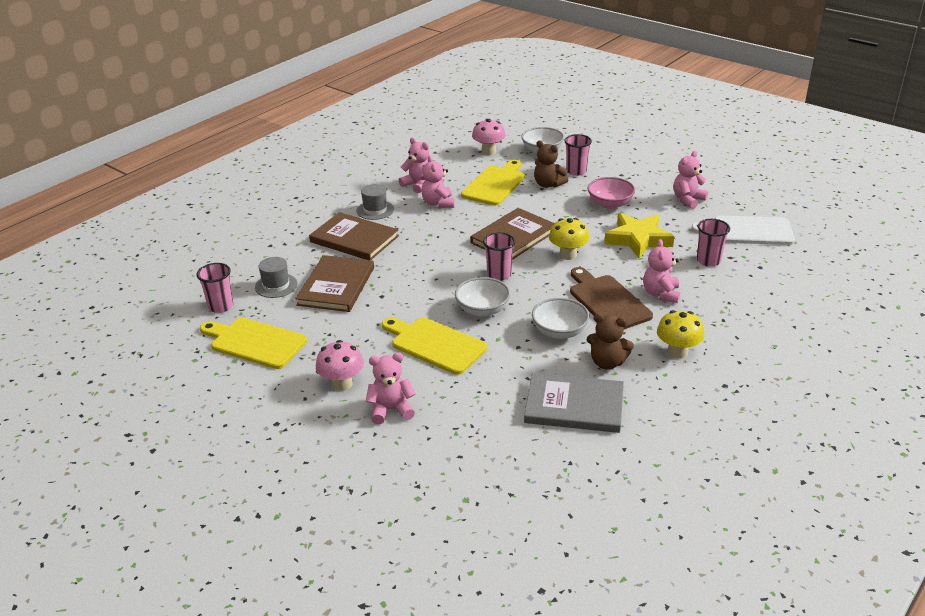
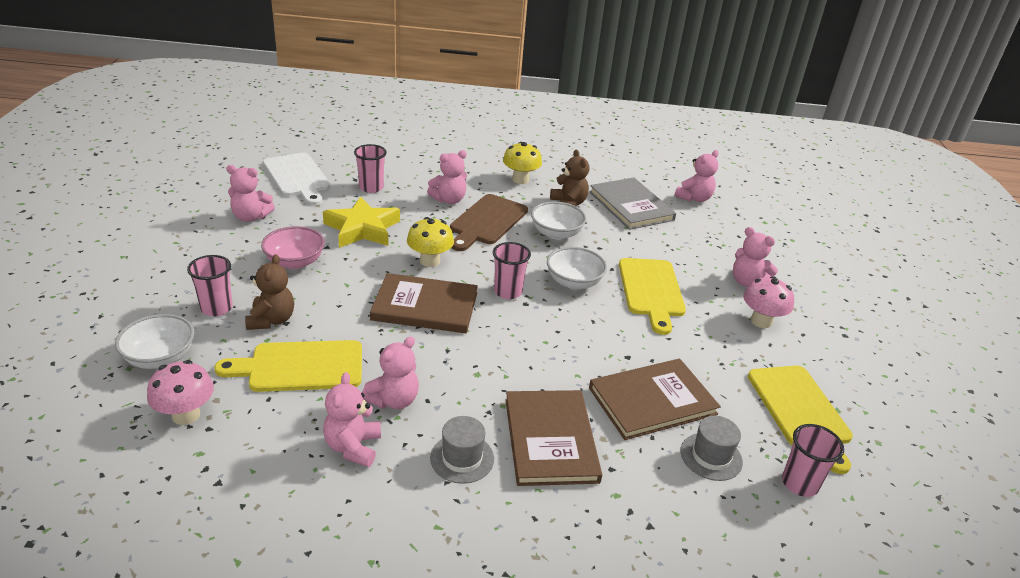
camera: 130 degrees left, 0 degrees up
none -> pink teddy bear [675,150,718,202]

